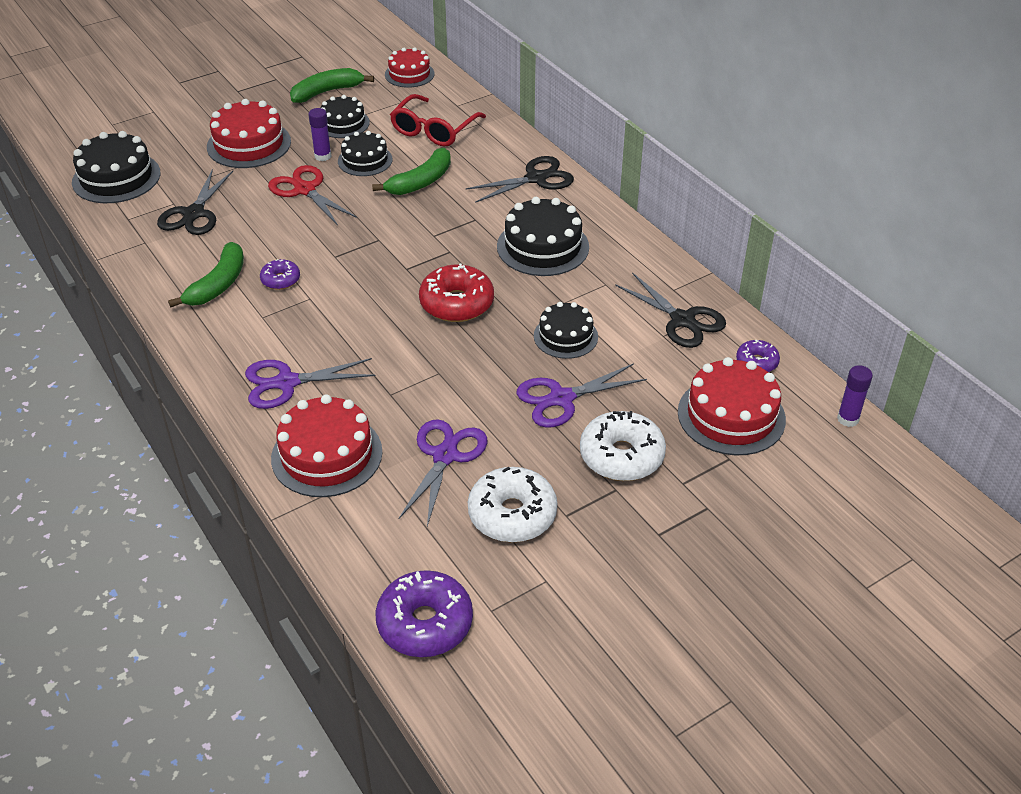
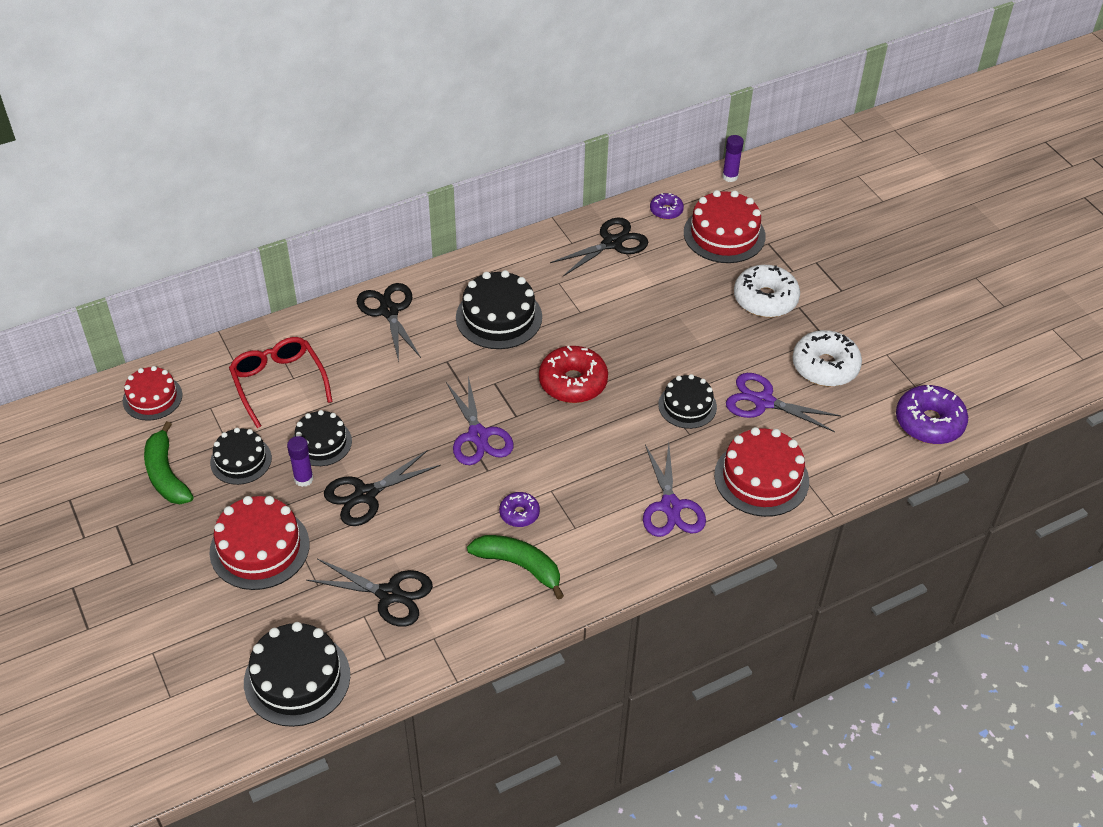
camera: 85 degrees left, 5 degrees up
red scissors [268,165,357,226] -> black scissors [324,450,441,526]
green banana [372,148,451,195] -> none
red glasses [390,94,486,147] -> red glasses turned 150 degrees counterclockwise [229,337,333,428]
purple scissors [517,363,647,428] -> purple scissors moved to [446,376,514,465]
black cake [534,302,598,359] -> black cake moved to [658,374,717,429]

